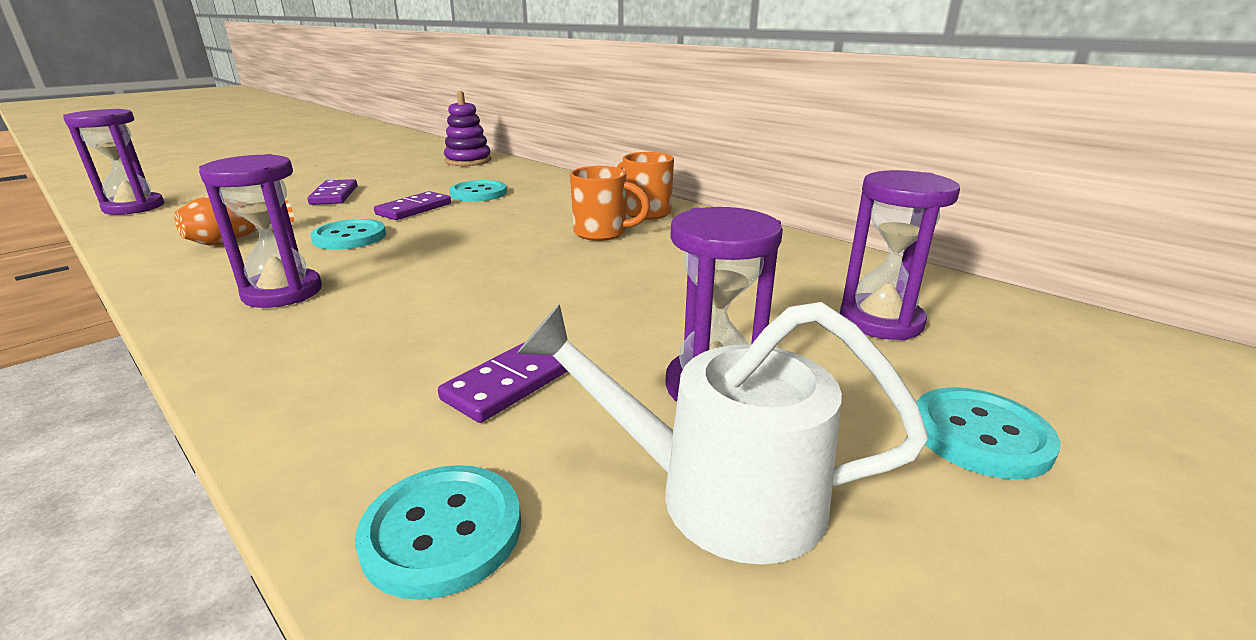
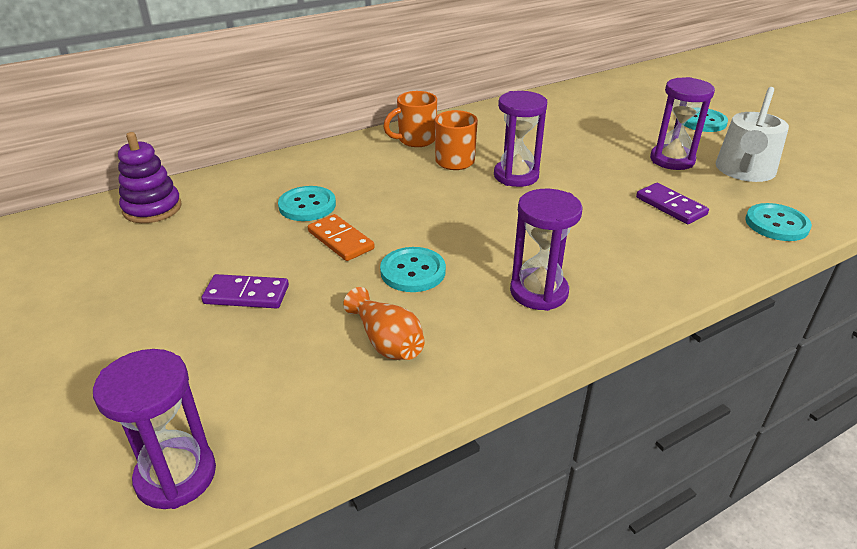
camera: 75 degrees left, 10 degrees up
purple domino [374,191,451,220] -> orange domino [308,214,375,261]
purple hourglass [840,170,960,341] -> purple hourglass moved to [494,91,547,187]

